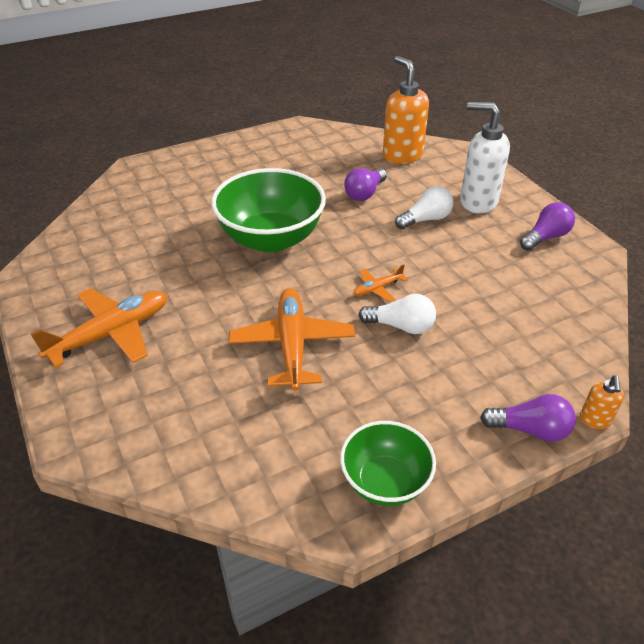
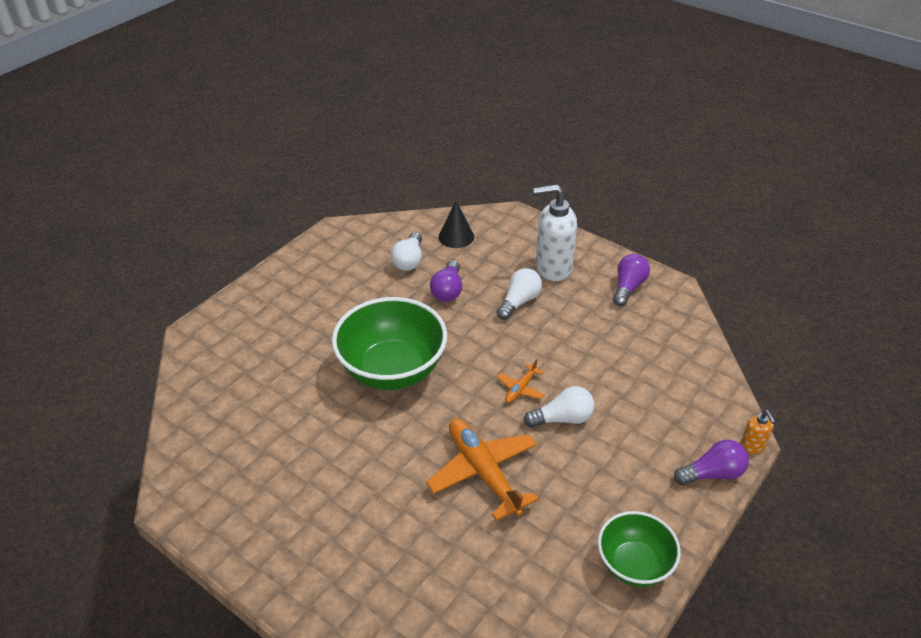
camera: 25 degrees left, 0 degrees up
orange plane [31,288,167,368] -> none
orange soap dispenser [383,56,429,164] -> black cone [439,201,474,248]
none -> white light bulb [391,232,422,271]

